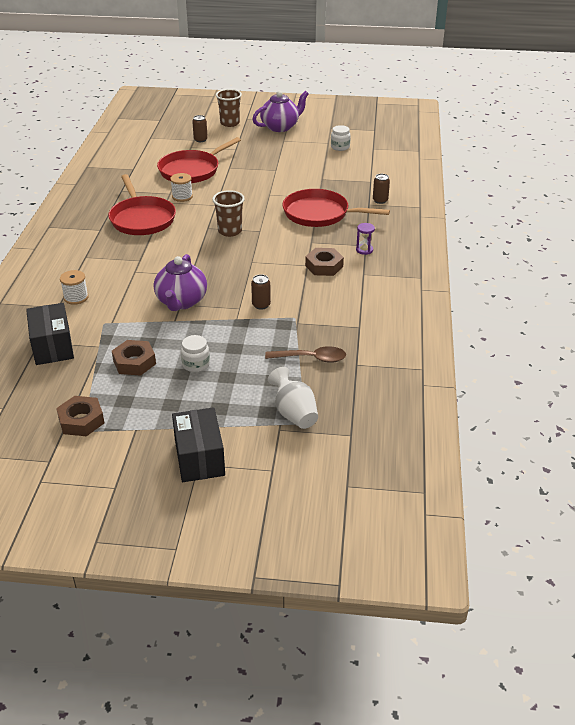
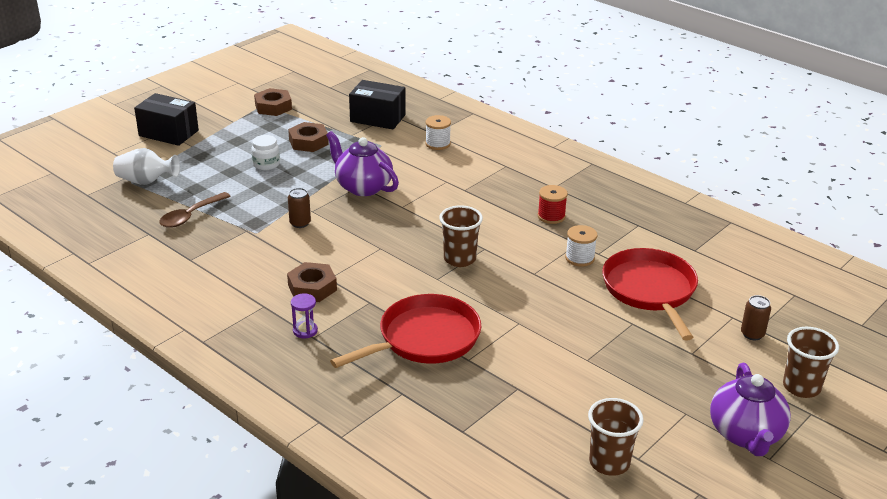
camera: 125 degrees right, 5 degrees down
red pan [108,174,176,235] -> red spool [538,185,568,224]
white jar [331,125,350,151] -> brown cup [588,398,644,476]
brown can [373,174,390,204] -> none

